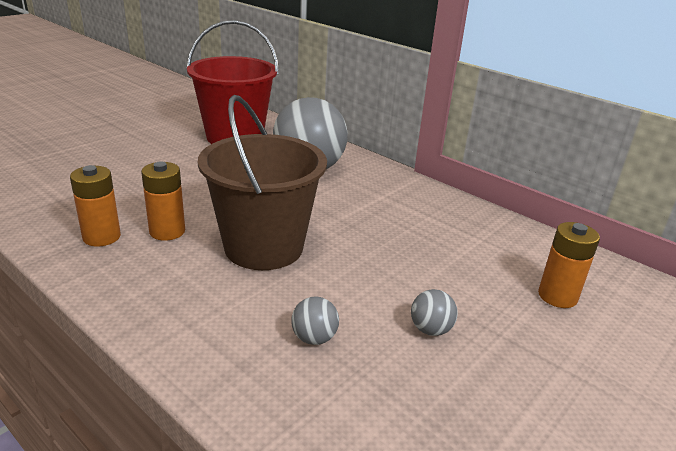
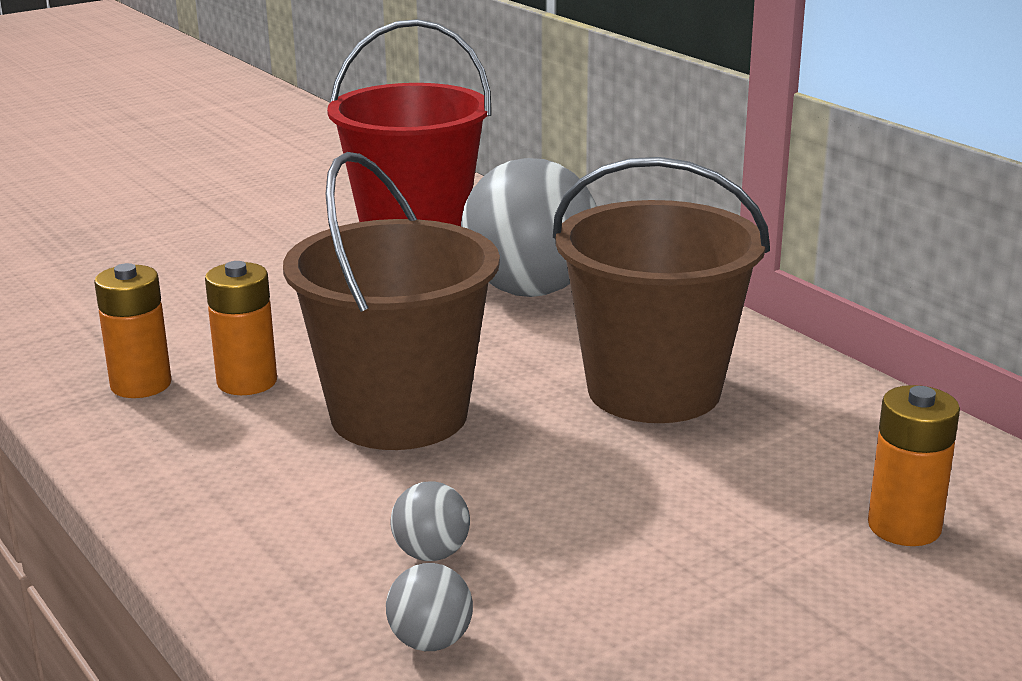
camera: 15 degrees right, 5 degrees down
grey ball [411,289,458,336] -> grey ball moved to [386,563,473,651]
none -> brown bucket [553,157,770,423]

